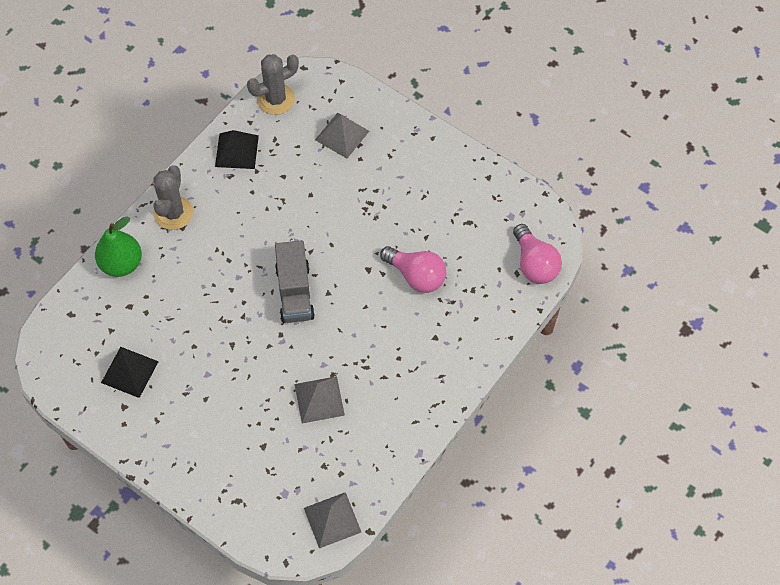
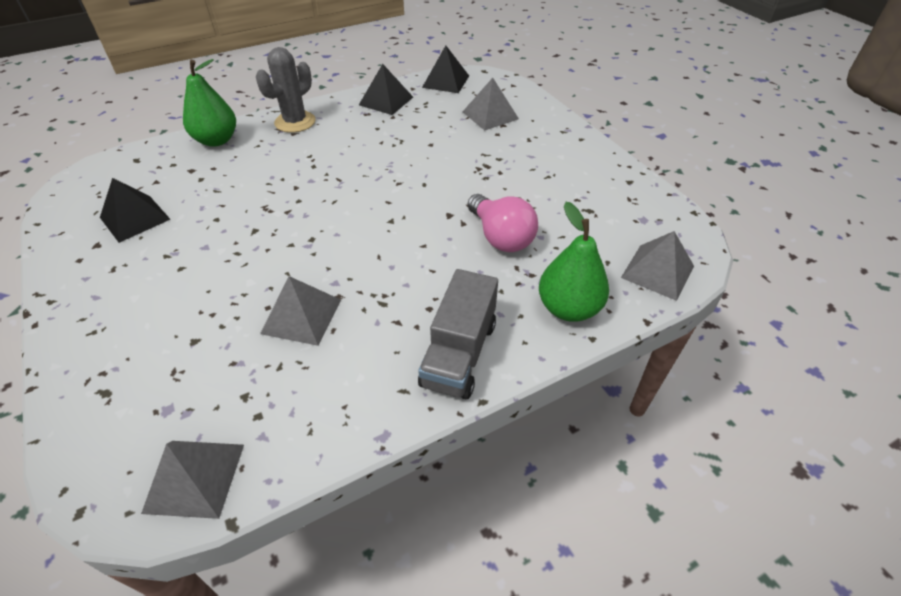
camera: 25 degrees right, 15 degrees down
grey cactus [247,54,299,115] -> black pyramid [422,45,469,93]
grey truck [275,240,315,323] -> grey truck moved to [418,269,498,399]
pink light bulb [513,224,562,284] -> grey pyramid [621,231,694,301]
none -> green pear [539,202,609,322]

